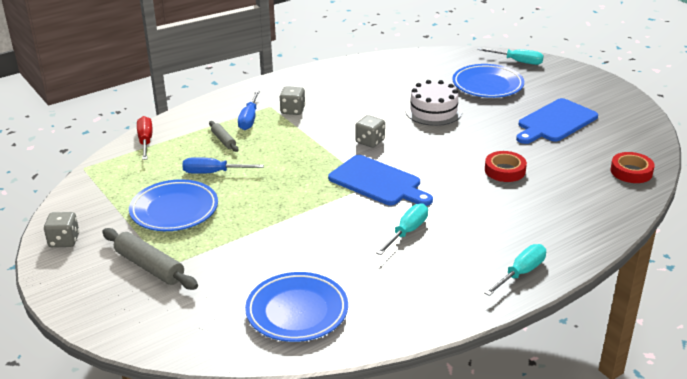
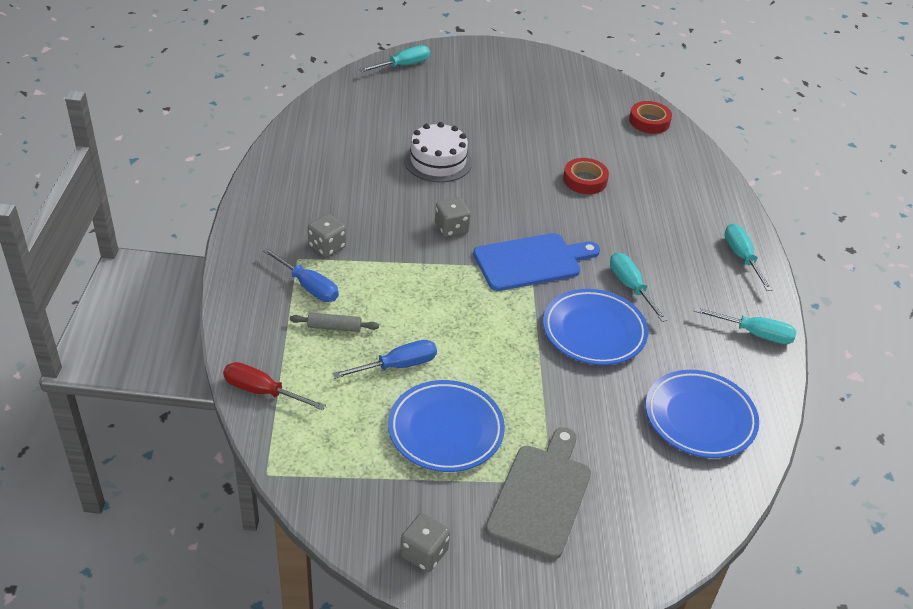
camera: 60 degrees left, 10 degrees up
grey rolling pin [102,228,198,290] -> grey cutting board [485,427,591,560]
blue screwdriver [182,157,264,174] -> blue screwdriver turned 150 degrees counterclockwise [332,340,437,379]
blue plate [452,64,524,98] -> blue plate moved to [543,289,648,365]
blue cutting board [516,98,598,144] -> none
none -> turquoise screwdriver [694,307,797,344]

